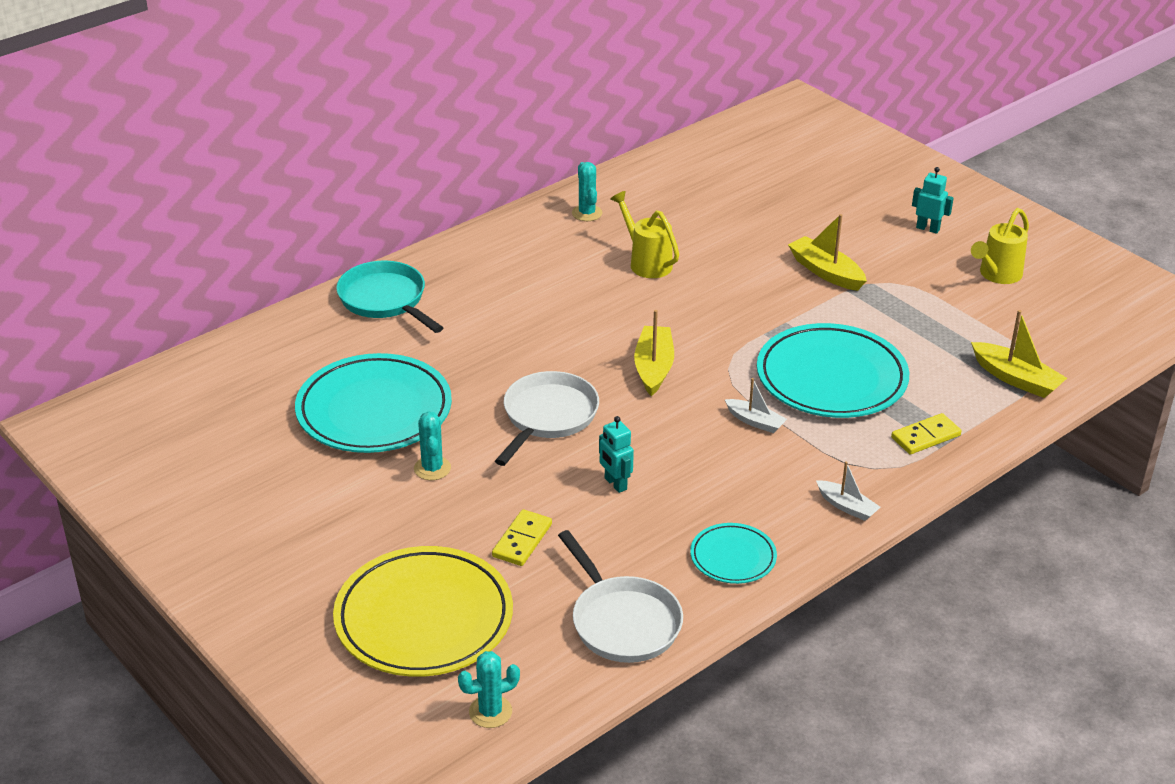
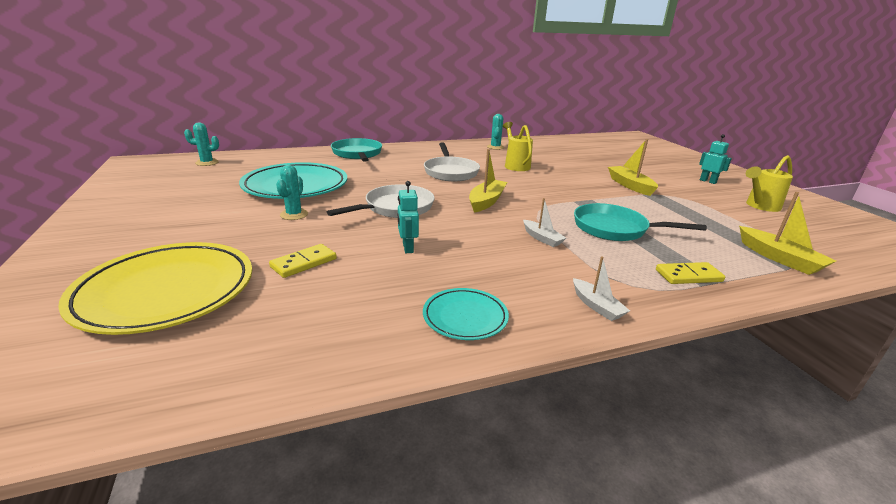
camera: 20 degrees right, 10 degrees down
turquoise cactus [458,651,520,728] -> turquoise cactus moved to [184,123,219,166]
white pan [558,530,683,663] -> white pan moved to [424,142,480,181]
turquoise plate [757,323,909,418] -> turquoise pan [574,203,707,241]

